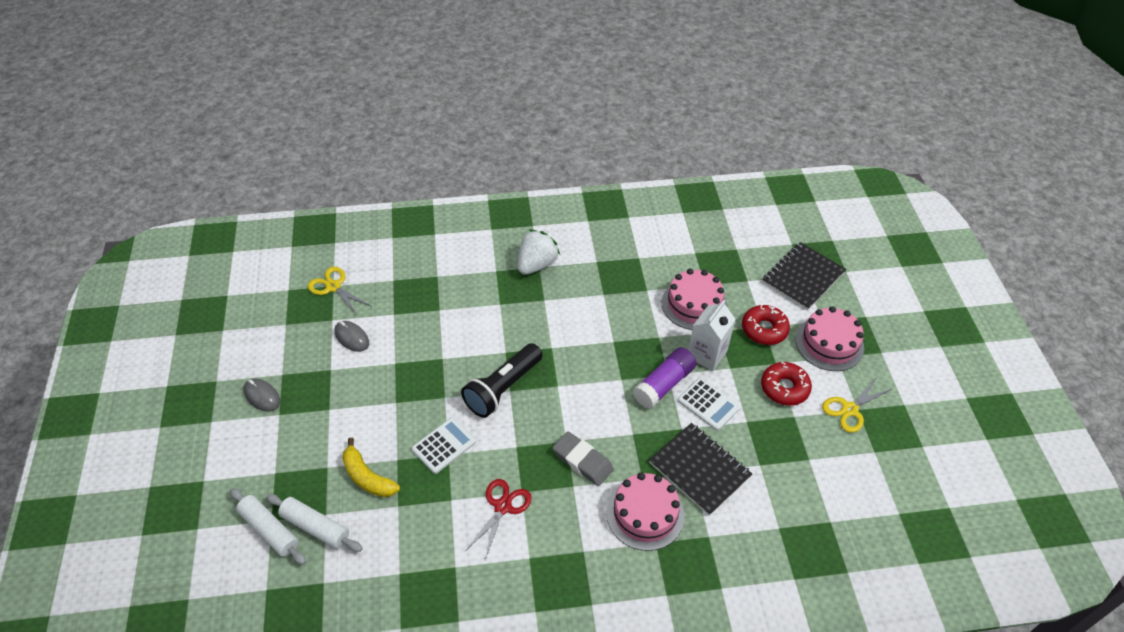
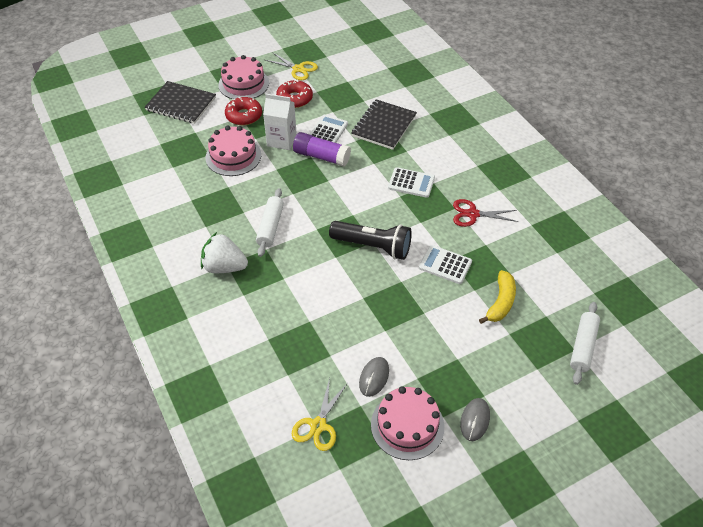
camera: 110 degrees left, 0 degrees up
white rolling pin [266,494,363,552] -> white rolling pin moved to [256,188,284,257]
grey eraser [552,431,614,486] -> white calculator [388,167,435,198]
pink cake [606,473,684,551] -> pink cake moved to [371,386,444,460]

